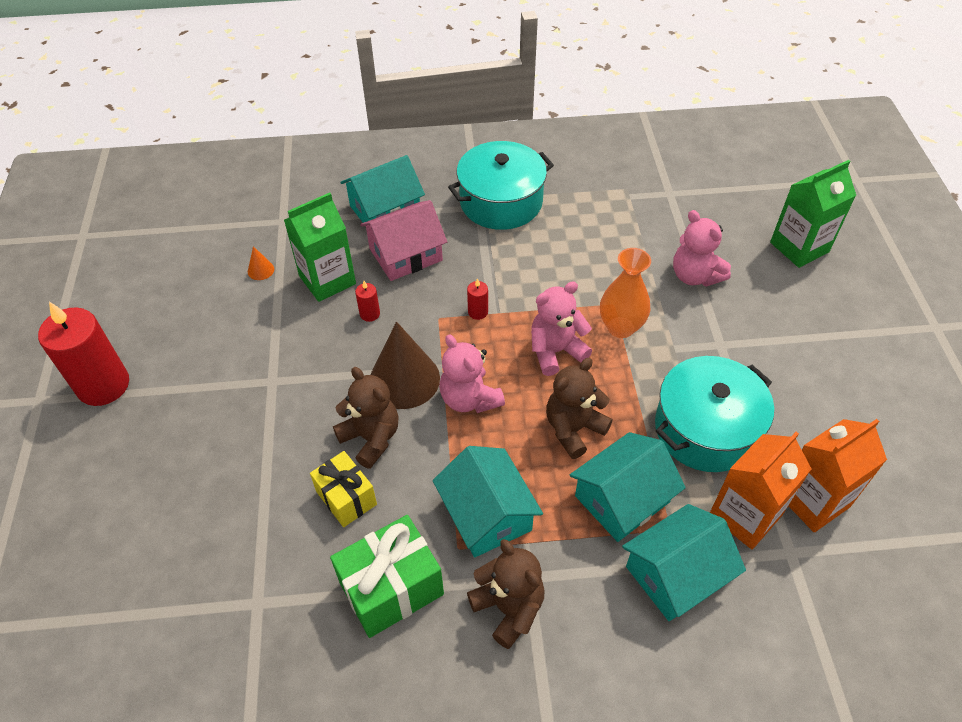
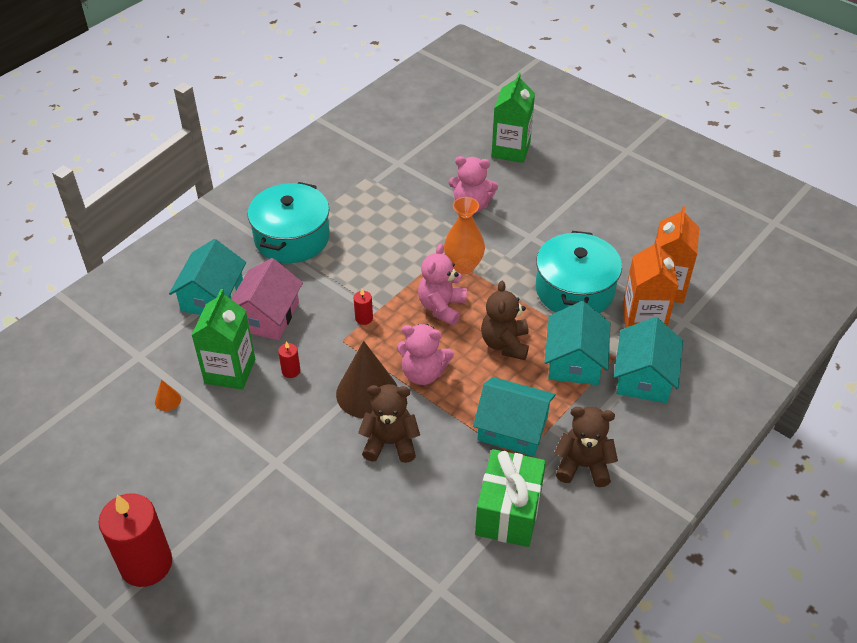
camera: 45 degrees left, 5 degrees down
yellow gift [310,451,377,527] -> none

